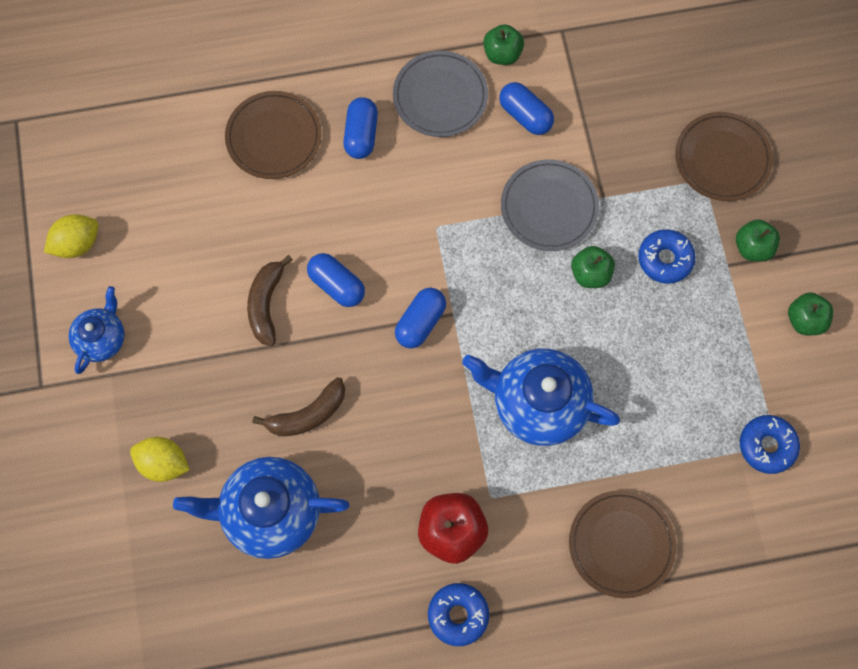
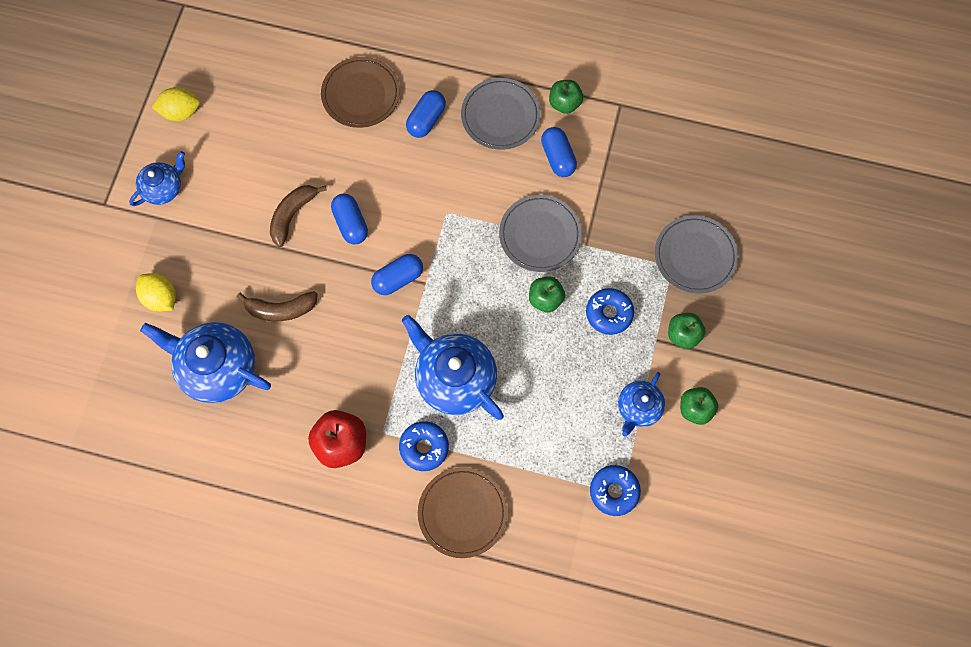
camera: 25 degrees right, 0 degrees up
blue donut [428,583,489,646] -> blue donut moved to [399,421,449,471]
brown plate [675,112,773,201] -> grey plate [655,215,738,294]
none -> blue teapot [618,372,665,437]

